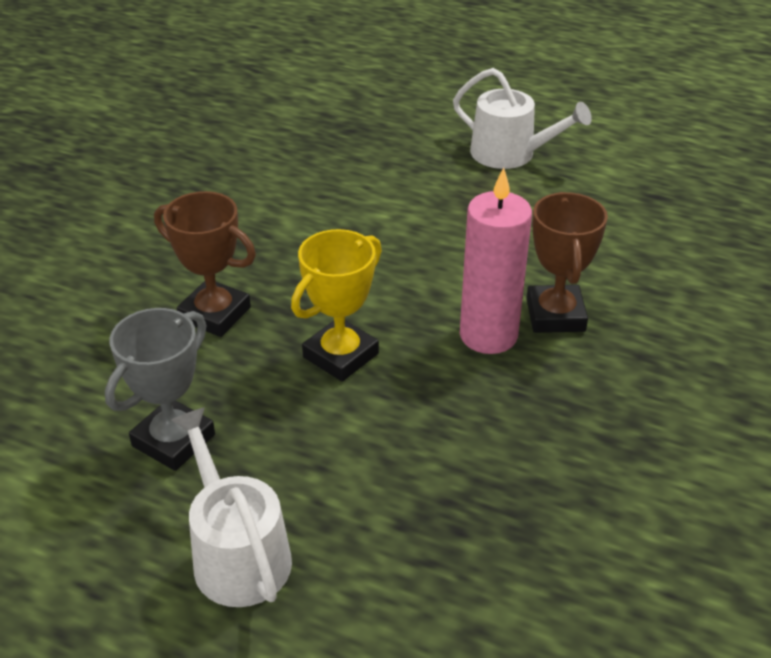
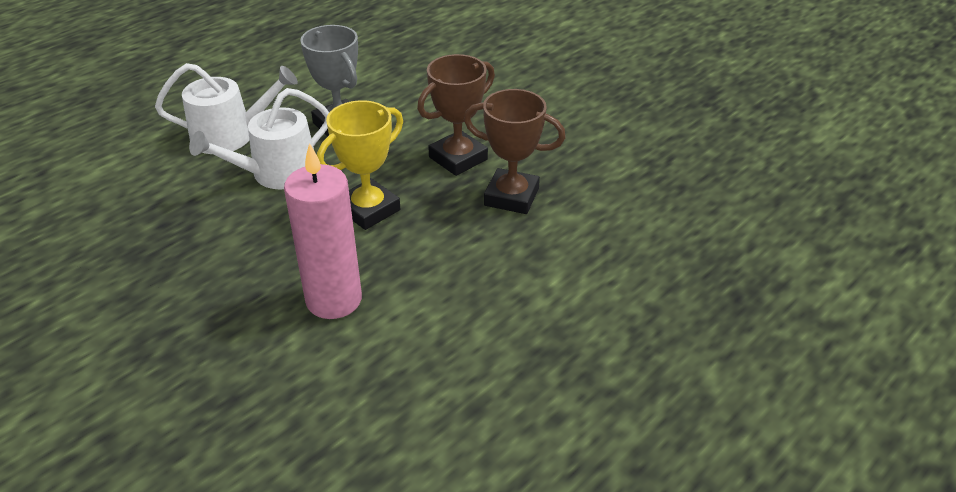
camera: 110 degrees right, 0 degrees up
yellow trophy [291,229,382,382] -> yellow trophy turned 75 degrees clockwise [317,100,403,230]
white watering can [453,68,592,169] -> white watering can moved to [189,88,329,190]
brown trophy [526,192,608,333] -> brown trophy moved to [464,89,566,214]

